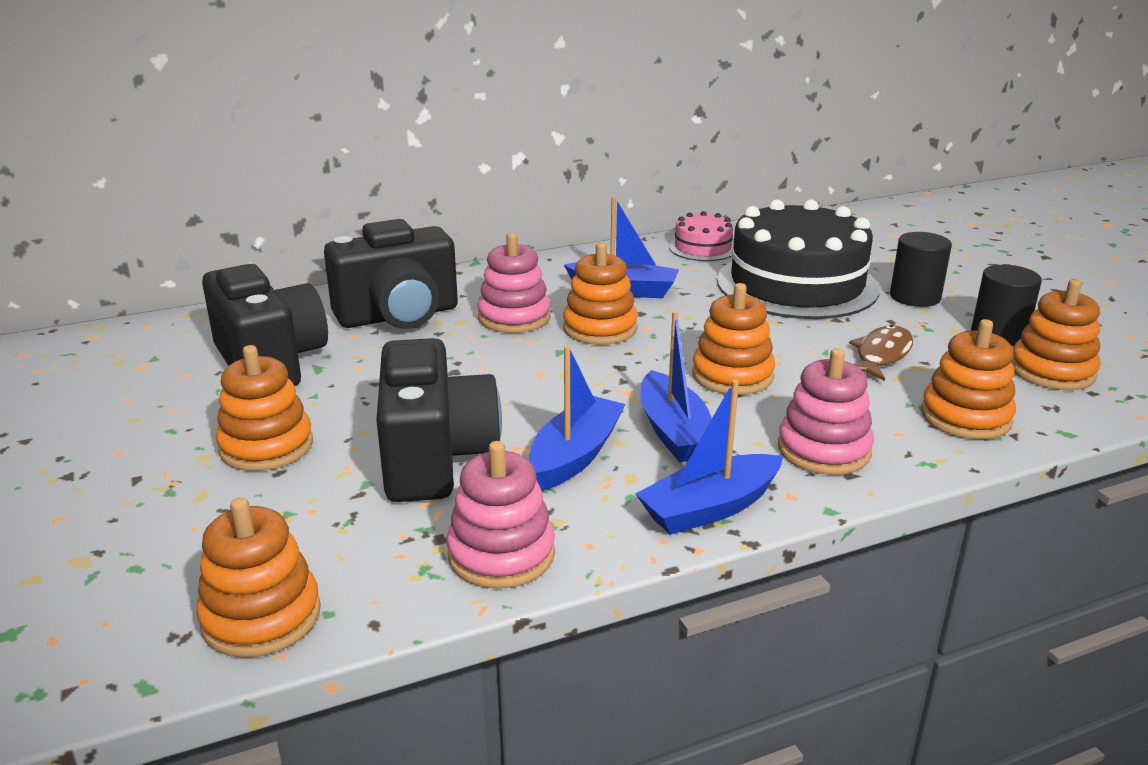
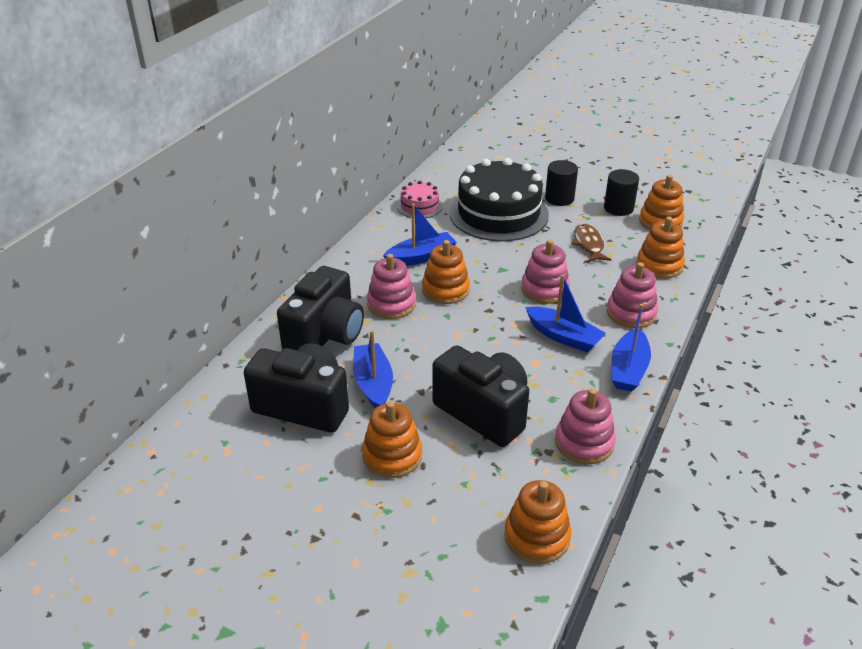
camera: 40 degrees left, 10 degrees up
blue boat [529,346,625,491] -> blue boat moved to [353,330,393,408]
orange stacking toy [692,283,775,395] -> pink stacking toy [521,239,570,304]

